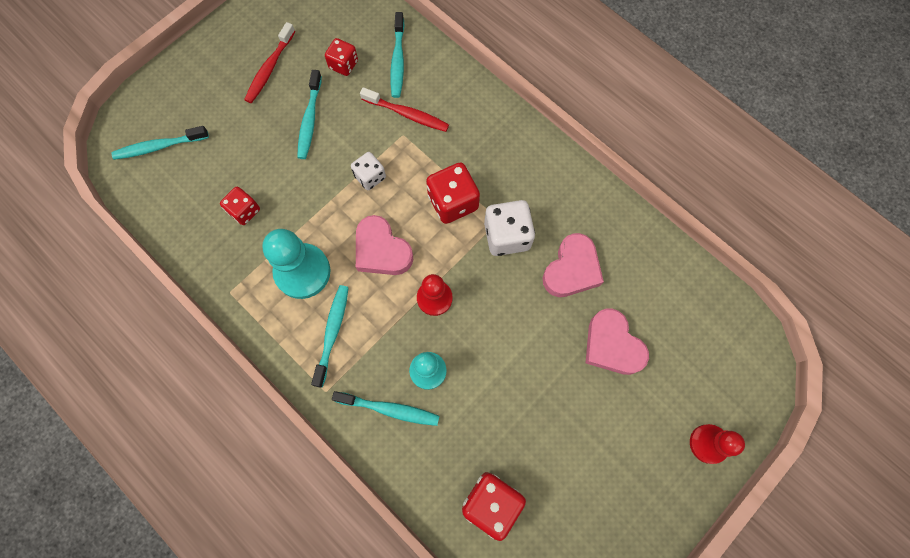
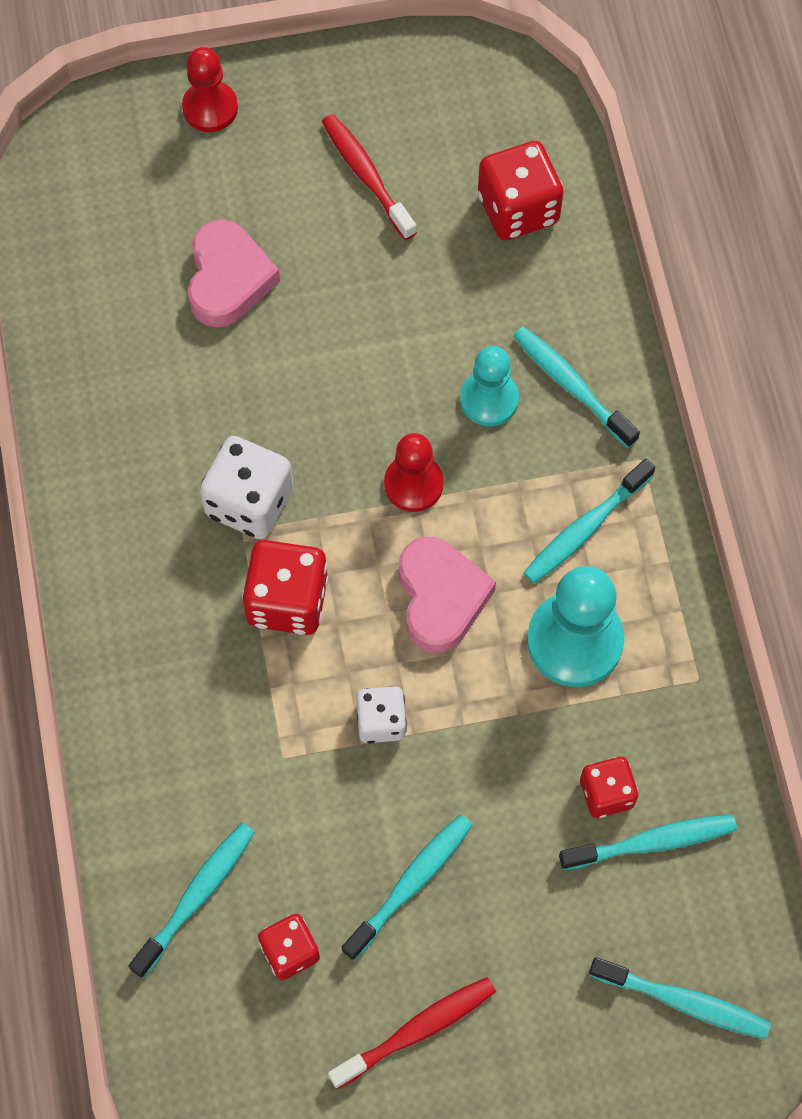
camera: 145 degrees left, 5 degrees down
red toothbrush [360,87,449,132] -> red toothbrush moved to [322,114,417,240]
pink heart [542,233,604,297] -> none
none -> turquoise toothbrush [559,814,737,870]

